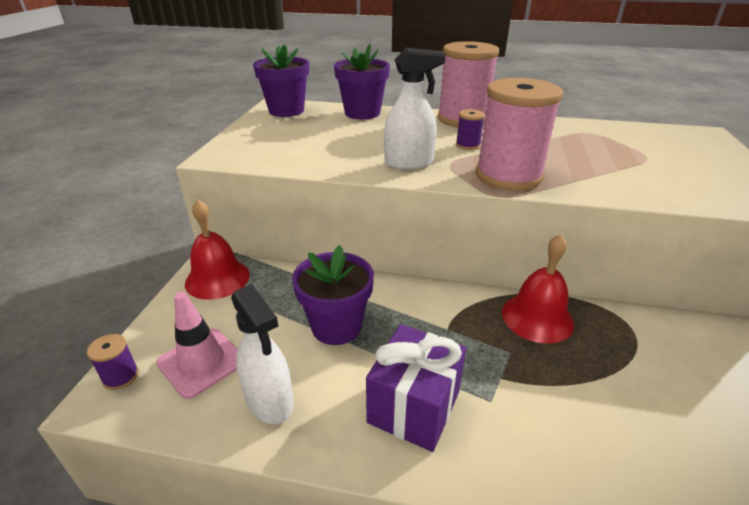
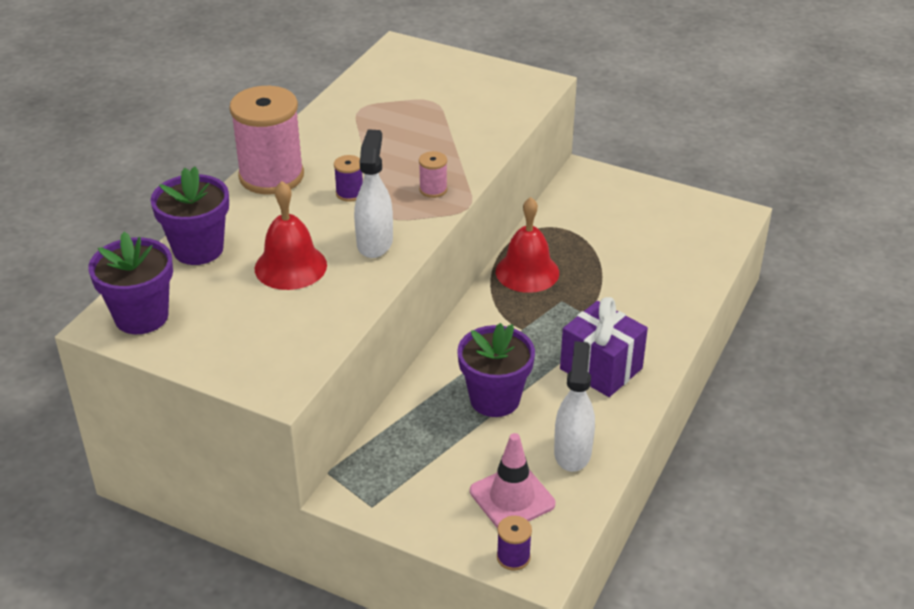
camera: 75 degrees left, 5 degrees up
red bell [185,199,250,300] -> red bell moved to [255,181,327,290]
white spray bottle [231,284,294,424] -> white spray bottle turned 60 degrees counterclockwise [554,341,595,472]
pink spool [476,78,563,191] -> pink spool [419,151,447,198], size x0.43

